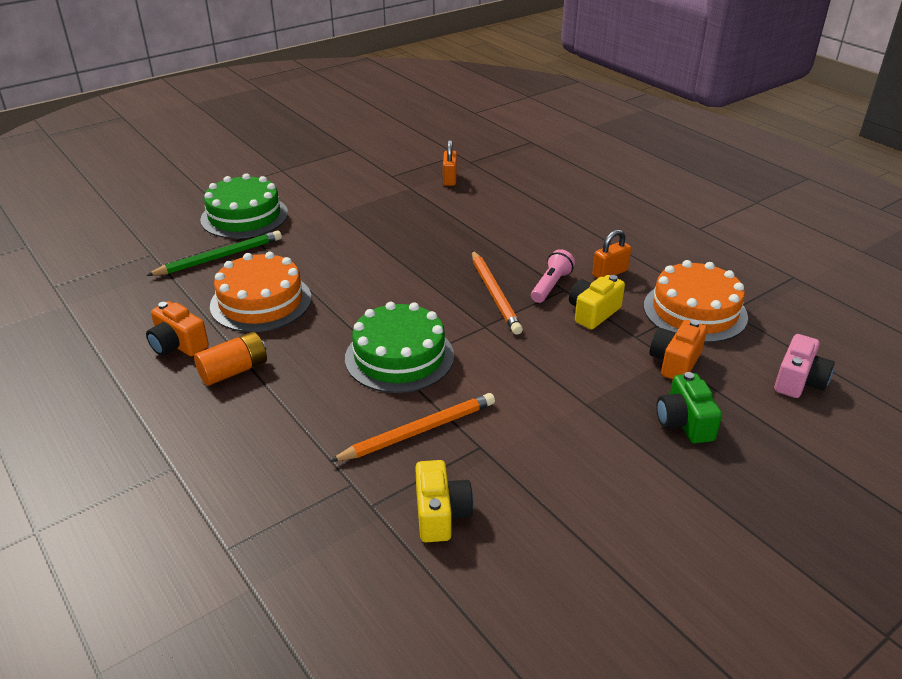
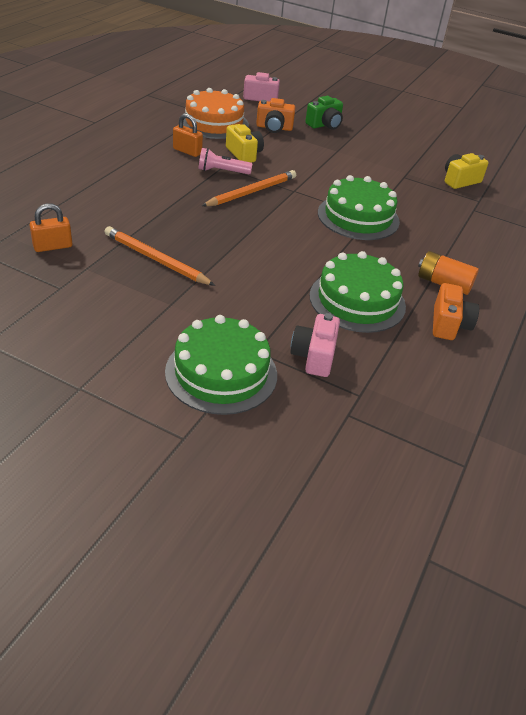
camera: 120 degrees left, 5 degrees up
green pencil [146,230,282,276] -> pink camera [290,313,340,377]
orange cake [210,252,311,332] -> green cake [310,251,406,333]
orange pencil [330,393,495,462] -> orange pencil moved to [105,226,215,286]
yellow camera [569,275,625,329] -> yellow camera turned 135 degrees counterclockwise [226,124,264,163]

